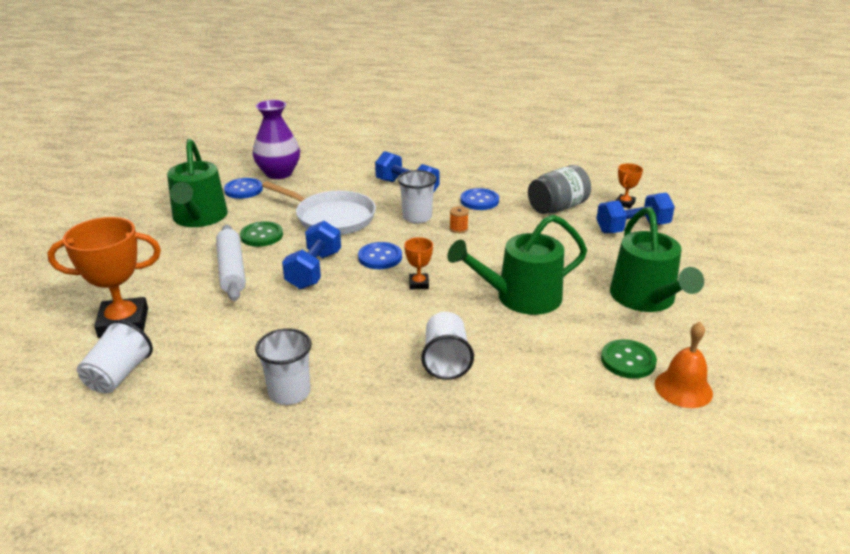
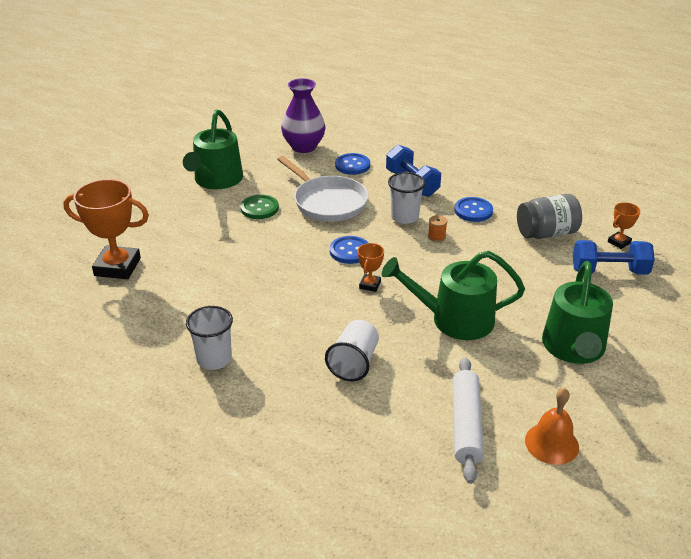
camera: 20 degrees right, 5 degrees up
white cup [77,320,153,393] -> none
white rolling pin [216,225,246,301] -> white rolling pin moved to [452,357,484,484]
blue button [224,178,263,199] -> blue button moved to [335,153,370,175]
blue dumbbell [282,221,341,289] -> none
green button [601,339,657,379] -> none

